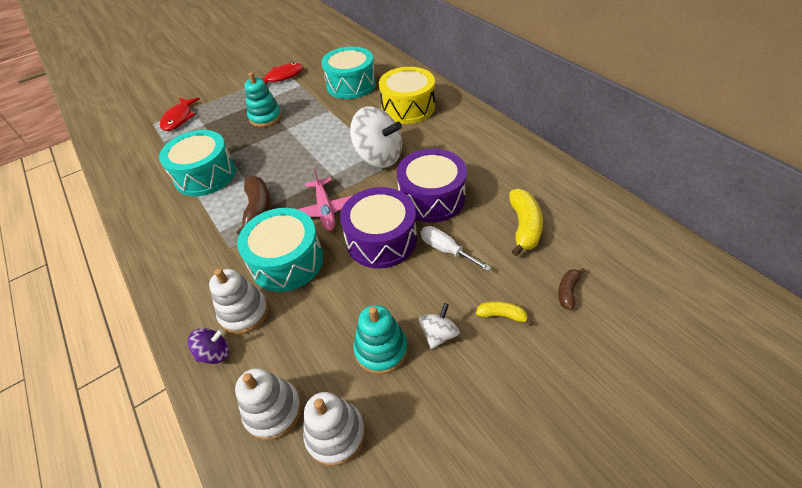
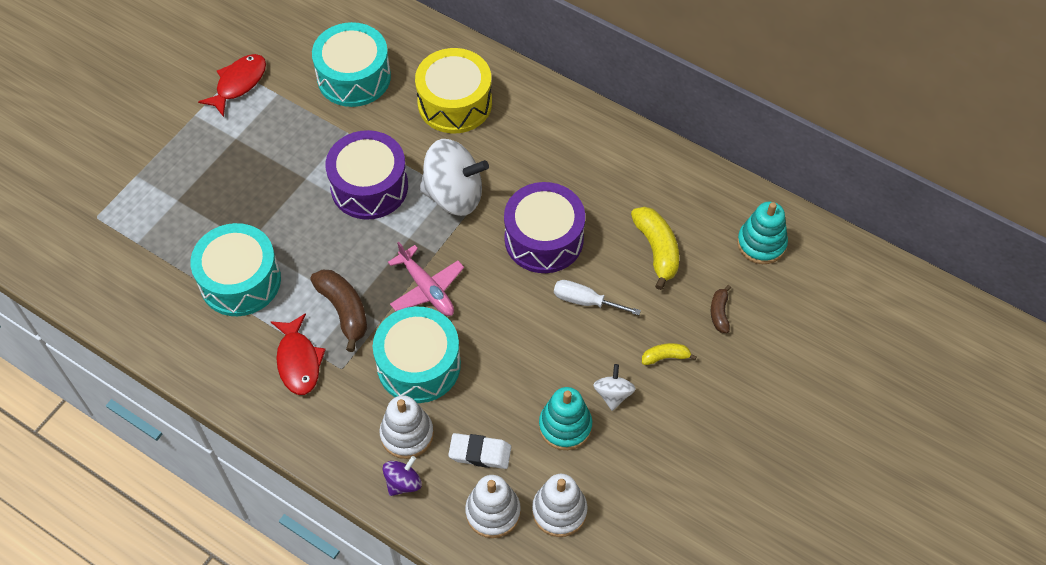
camera: 25 degrees left, 10 degrees up
red fish [160,98,200,131] -> red fish moved to [271,313,326,395]
turquoise stacking toy [244,72,282,127] -> turquoise stacking toy moved to [737,202,788,264]
purple drum [340,187,417,268] -> purple drum moved to [326,130,408,220]
none -> white eraser [448,433,511,469]

